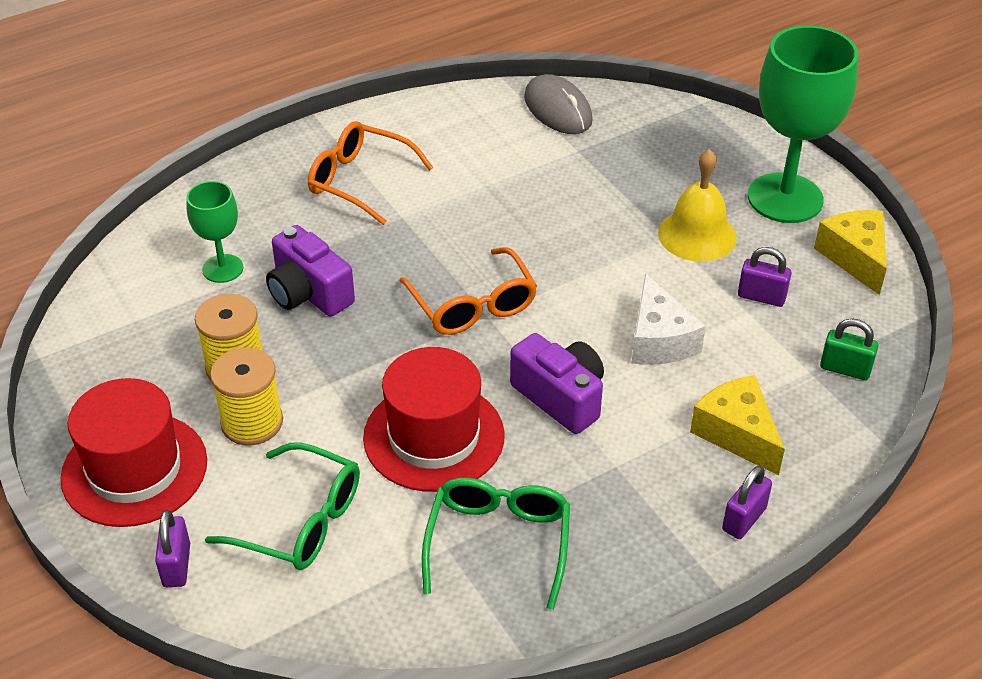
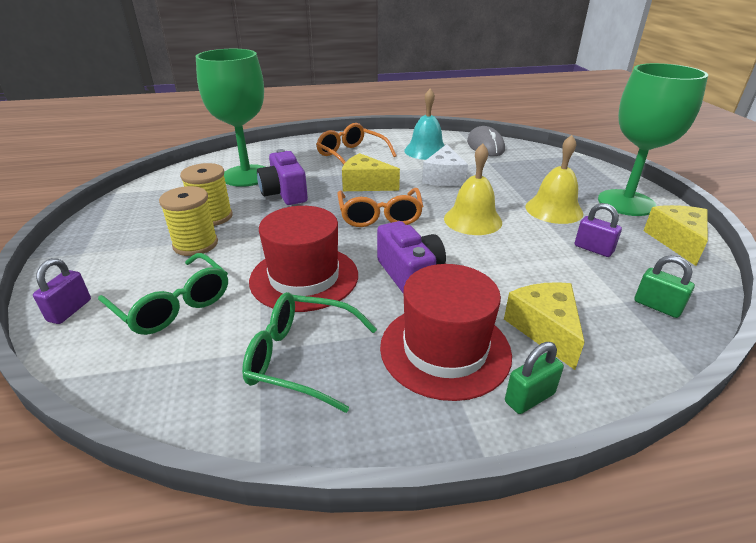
camera: 20 degrees right, 10 degrees down
red hat [61,378,207,527] -> red hat moved to [380,264,512,401]
green goblet [186,181,243,283] -> green goblet [196,49,265,187], size x1.94
green glasses [422,478,570,610] -> green glasses turned 105 degrees counterclockwise [242,292,377,413]
white cheese [632,273,706,365] -> white cheese moved to [422,144,468,186]
purple padlock [722,466,772,539] -> green padlock [505,342,564,414]
none -> yellow cheese [342,153,400,191]
none -> turquoise bell [404,88,445,160]
none -> yellow bell [444,143,502,235]

